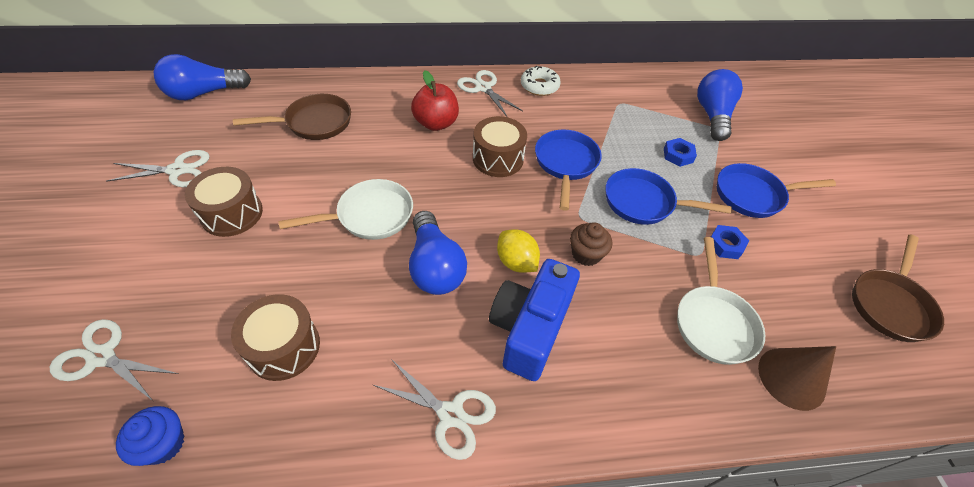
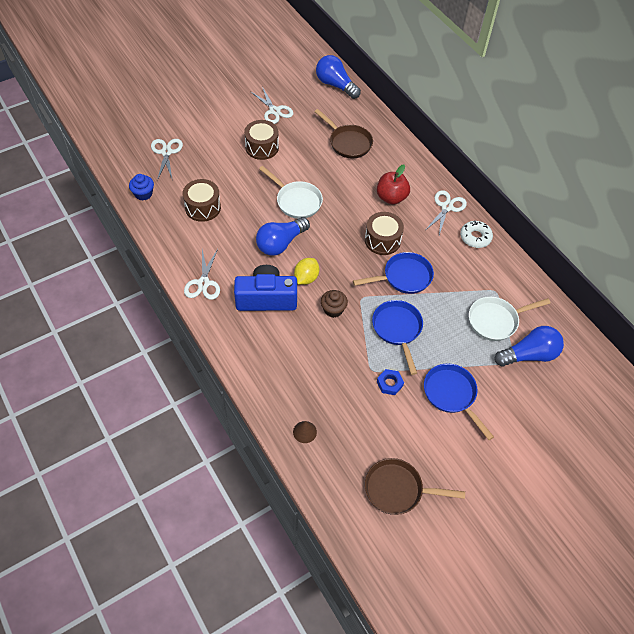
camera: 65 degrees right, 5 degrees up
blue nut [664,138,697,167] -> none
white pan [677,237,765,365] -> white pan moved to [469,297,551,341]
brown cone [758,346,836,411] -> brown cone [293,421,317,443], size x0.59

